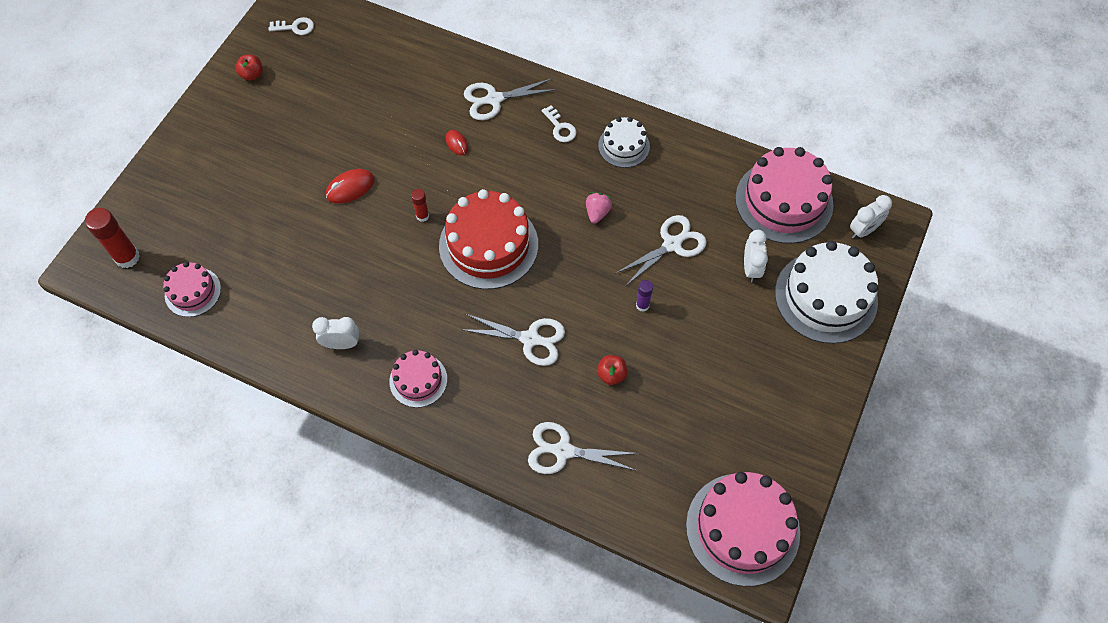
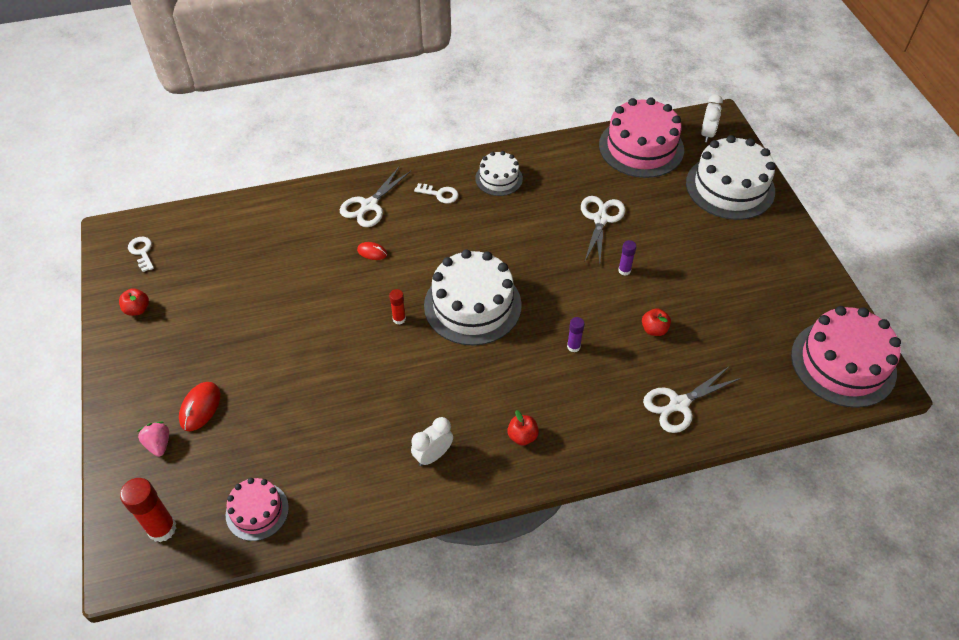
camera: 40 degrees left, 10 degrees down
white key [269,17,314,35] -> white key turned 75 degrees counterclockwise [128,237,154,272]
red mouse [326,169,375,204] -> red mouse moved to [179,382,220,431]
pink cake [389,350,447,408] -> red apple [507,410,539,446]
red cake [439,189,538,289] -> white cake [424,249,522,345]
white scissors [460,314,565,366] -> purple glue stick [567,317,585,352]
pink strawberry [586,192,612,223] -> pink strawberry moved to [137,422,169,457]
white clock [744,230,768,282] -> none

